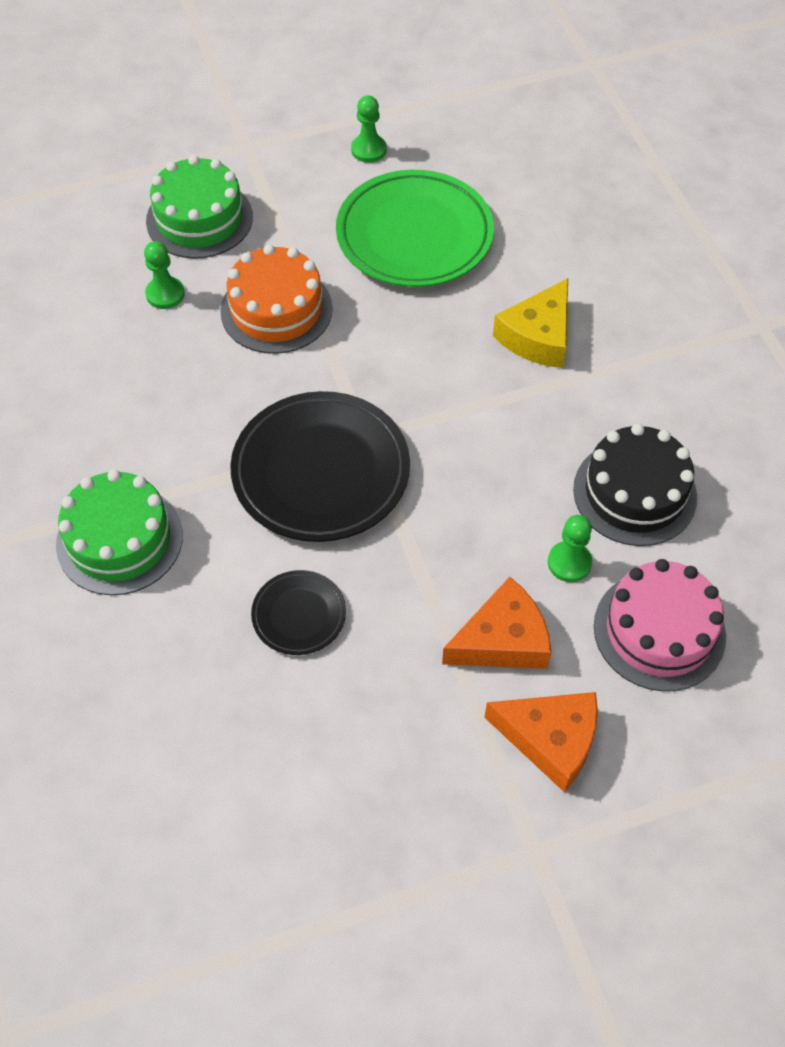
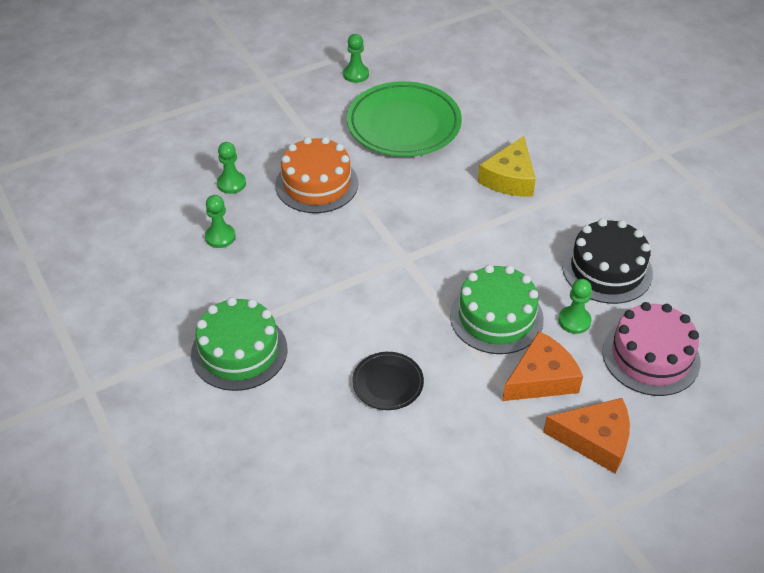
camera: 10 degrees left, 10 degrees down
green cake [146,155,253,259] -> green cake moved to [450,265,544,354]
black plate [230,391,410,542] -> none
none -> green pawn [205,195,236,248]

